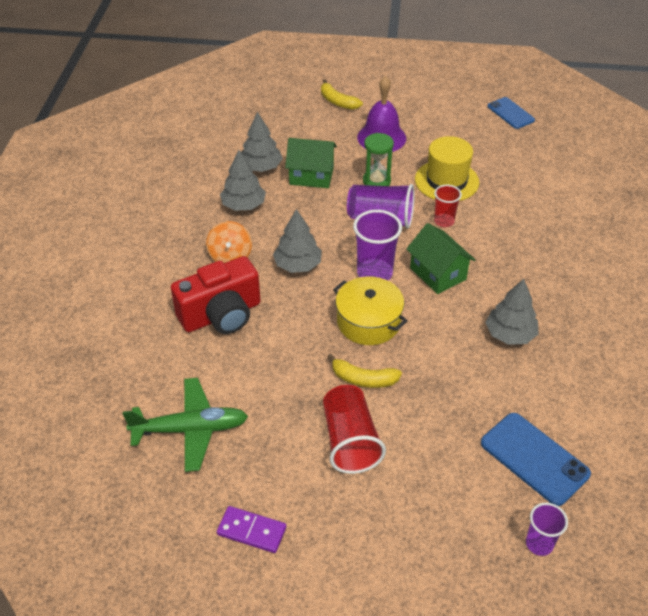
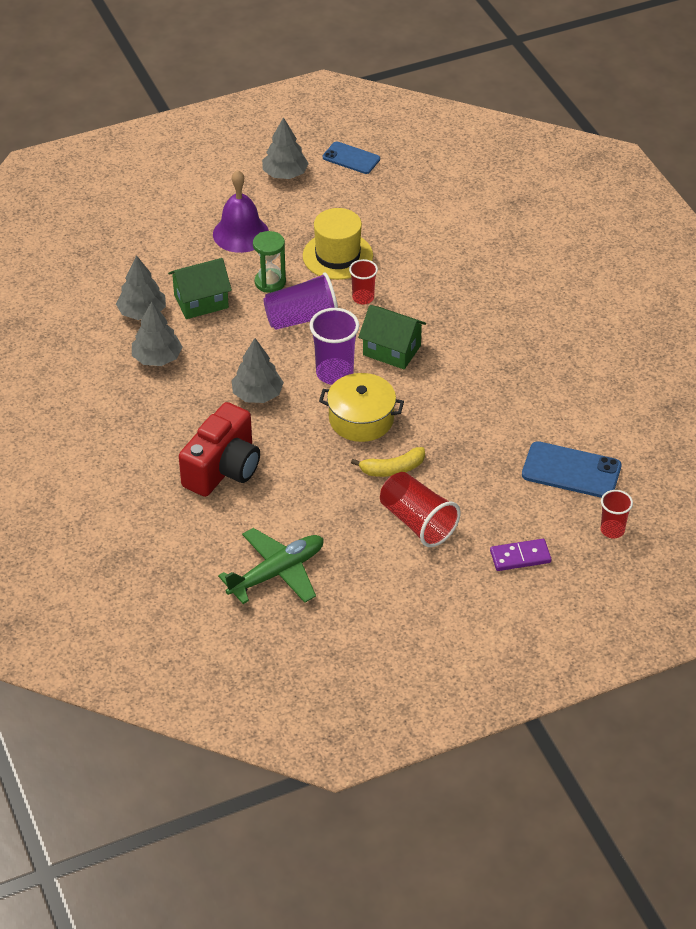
camera: 30 degrees left, 0 degrees up
orange spinning top [206,221,252,263] -> none
purple domino [217,506,286,553] -> purple domino moved to [490,539,551,571]
yellow banana [321,79,363,110] -> none
grey tree [485,279,539,345] -> grey tree moved to [262,117,309,179]
purple cup [526,503,568,556] -> red cup [601,490,633,538]

